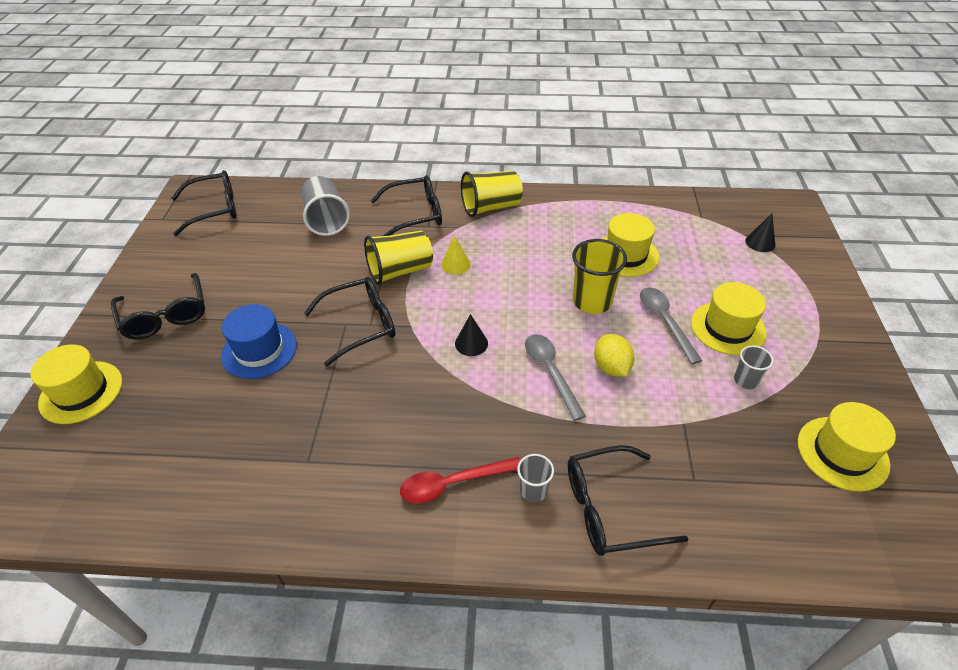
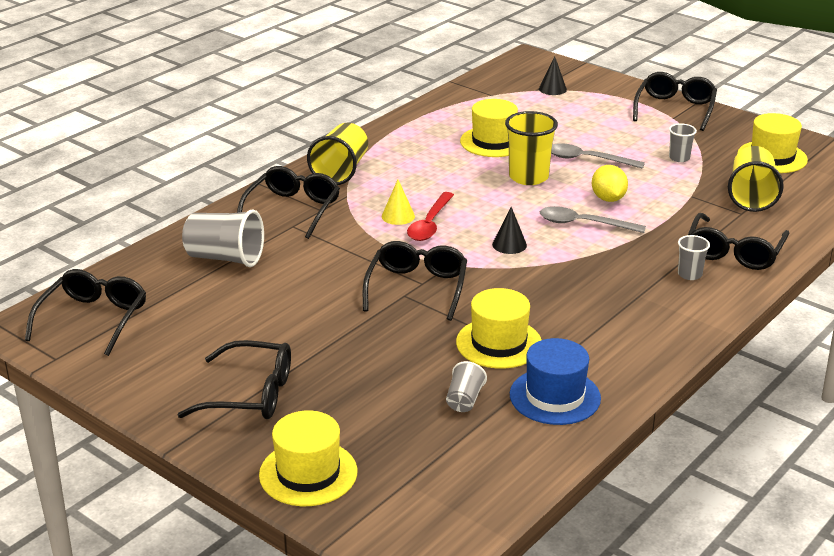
camera: 55 degrees left, 15 degrees down
blue hat [221,304,297,379] -> blue hat moved to [510,338,601,425]
yellow cup [364,231,433,285] -> yellow cup moved to [728,146,784,212]
red spoon [400,457,520,503] -> red spoon moved to [407,192,454,241]
yellow lemon [594,334,635,377] -> yellow lemon turned 60 degrees clockwise [592,165,628,202]
yellow hat [691,282,767,355] -> yellow hat moved to [456,288,541,369]
none -> grey cup [446,361,487,412]
none -> black glasses [633,72,717,131]

